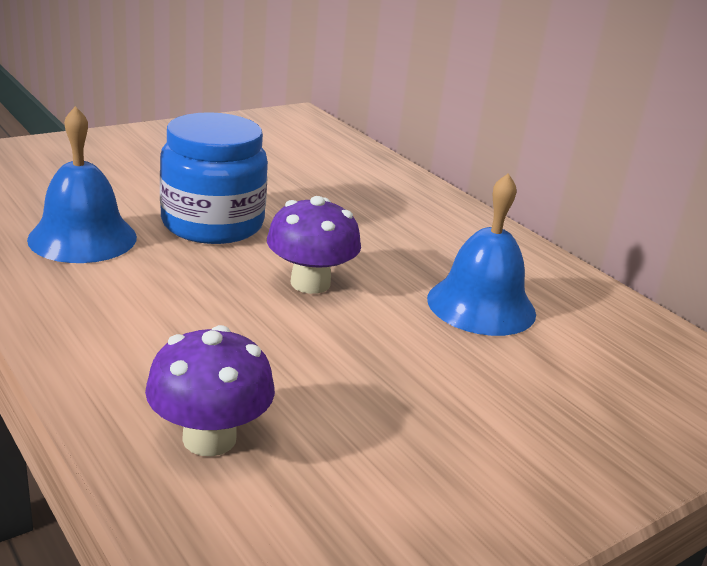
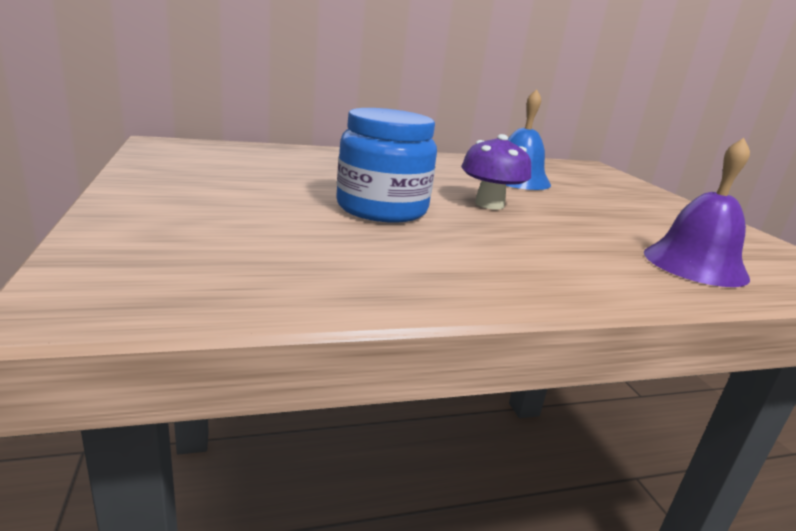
camera: 70 degrees left, 5 degrees down
blue bell [27,106,137,263] -> none
purple mushroom [145,325,275,456] -> purple bell [644,138,750,287]

